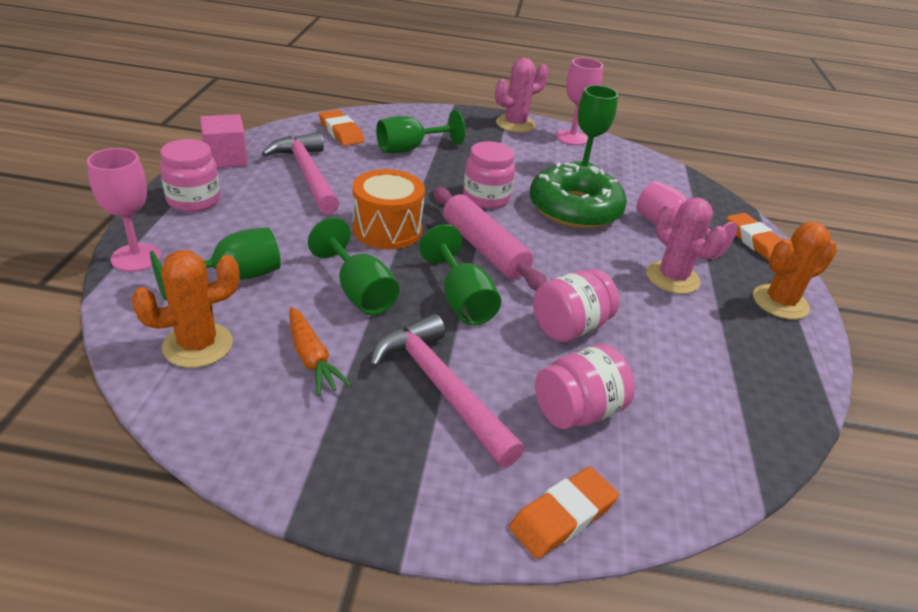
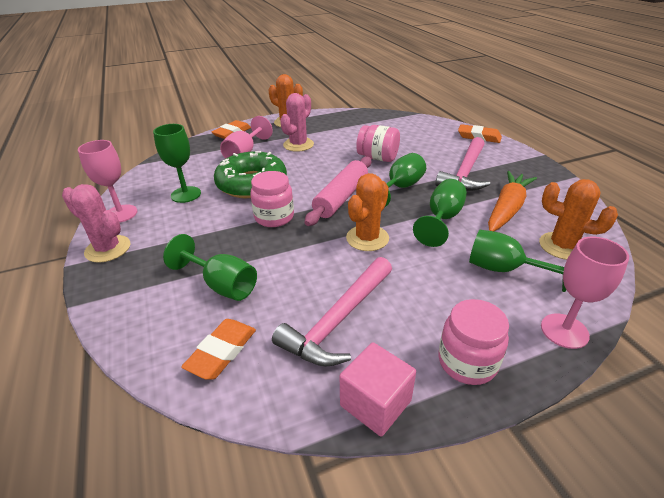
camera: 115 degrees left, 0 degrees up
orange carrot [289,307,352,396] -> orange carrot [488,171,537,231], size x1.52
orange drum [352,169,425,249] -> orange cactus [346,173,389,251]
pink jar [535,344,635,429] -> none

